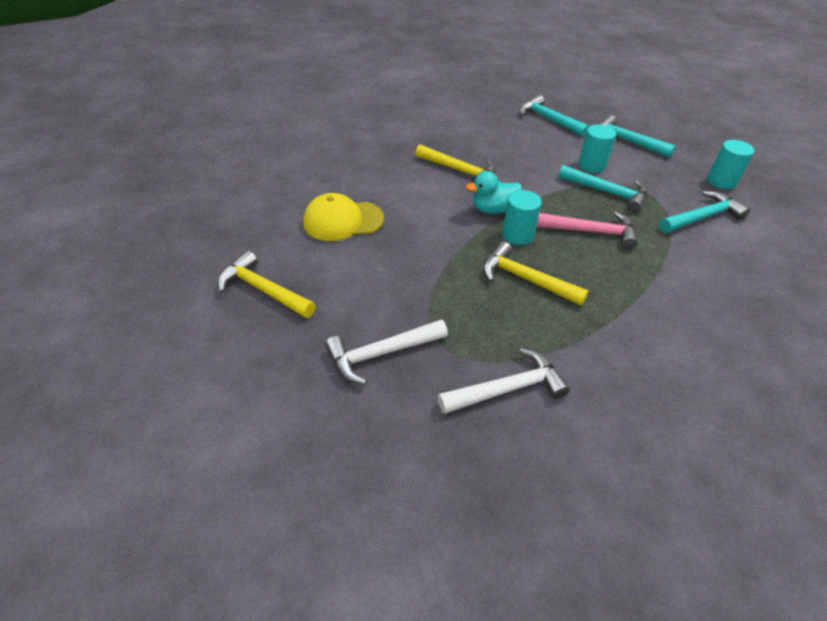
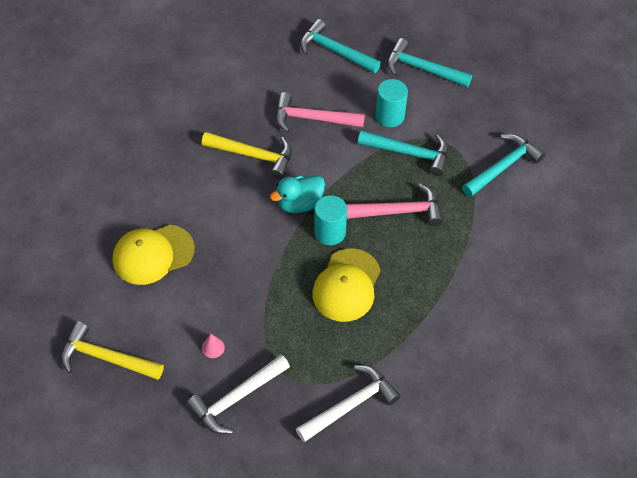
camera: 15 degrees left, 10 degrees up
yellow hammer [483,241,589,306] -> yellow cap [312,248,381,322]
turquoise cylinder [707,140,755,189] -> none
none -> pink cone [202,334,225,358]
none -> pink hammer [276,92,365,133]

